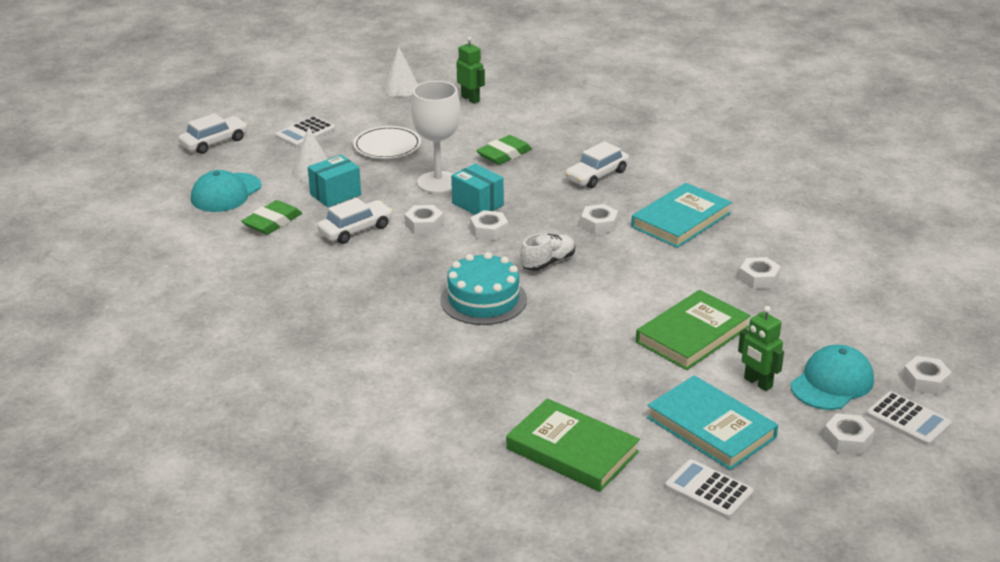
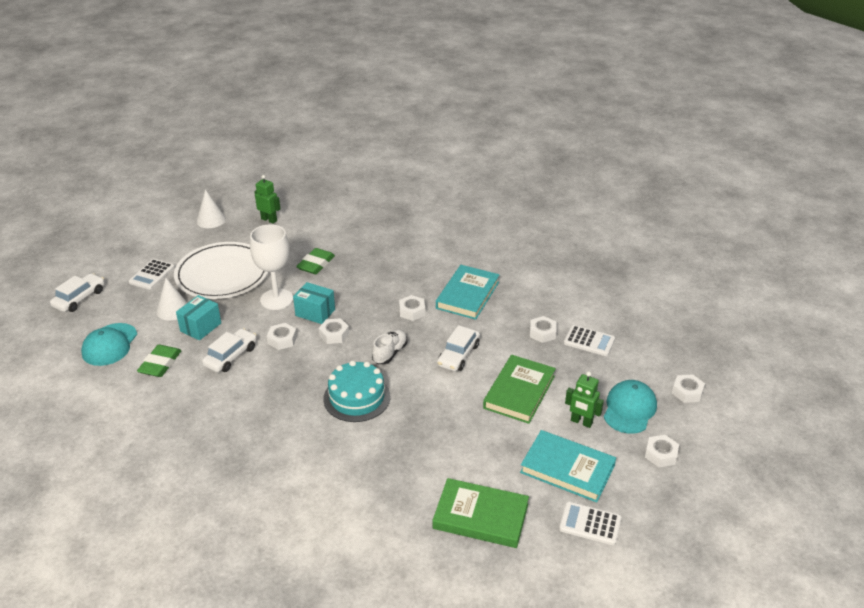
camera: 20 degrees left, 5 degrees up
white plate [353,126,421,159] -> white plate [174,242,268,299], size x1.77
white car [565,141,629,188] -> white car moved to [437,325,480,371]
white calculator [866,391,952,446] -> white calculator moved to [564,325,615,356]

